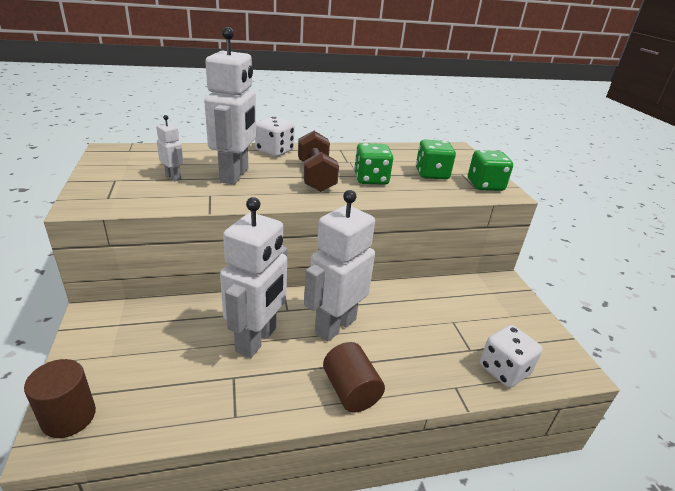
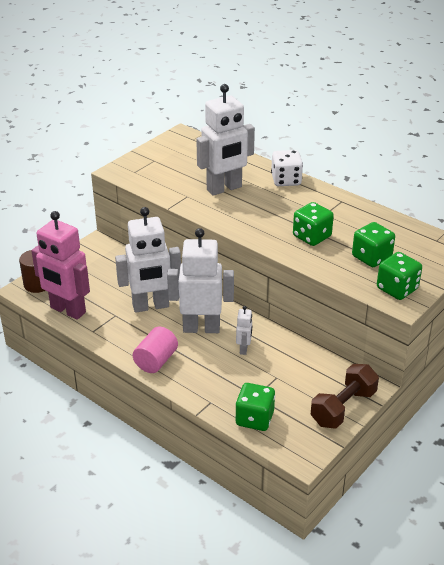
camera: 55 degrees right, 5 degrees up
white robot [156,115,184,181] -> white robot moved to [236,306,252,355]
brown dumbbell [298,131,339,192] -> brown dumbbell moved to [310,364,379,429]
brown cylinder [323,342,385,412] -> pink cylinder [133,327,178,373]
white dice [480,325,543,388] -> green dice [235,383,275,431]
none -> pink robot [31,211,90,320]

